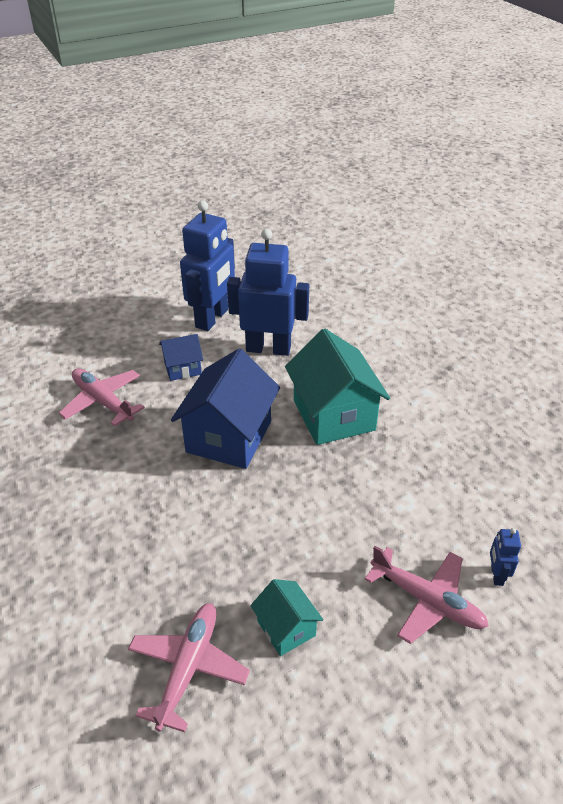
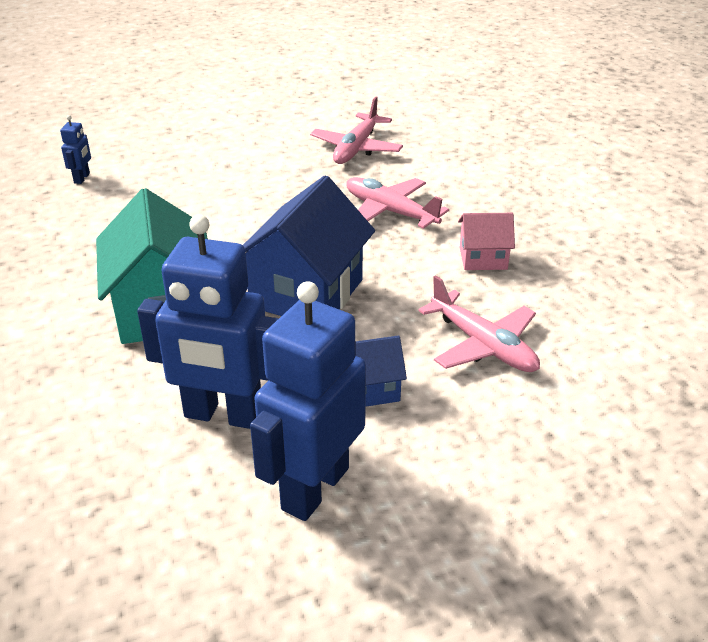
camera: 175 degrees left, 5 degrees down
turquoise house [250,579,323,656] -> none
pink plane [365,546,489,644] -> pink plane moved to [346,177,449,229]
none -> pink house [458,213,515,270]

